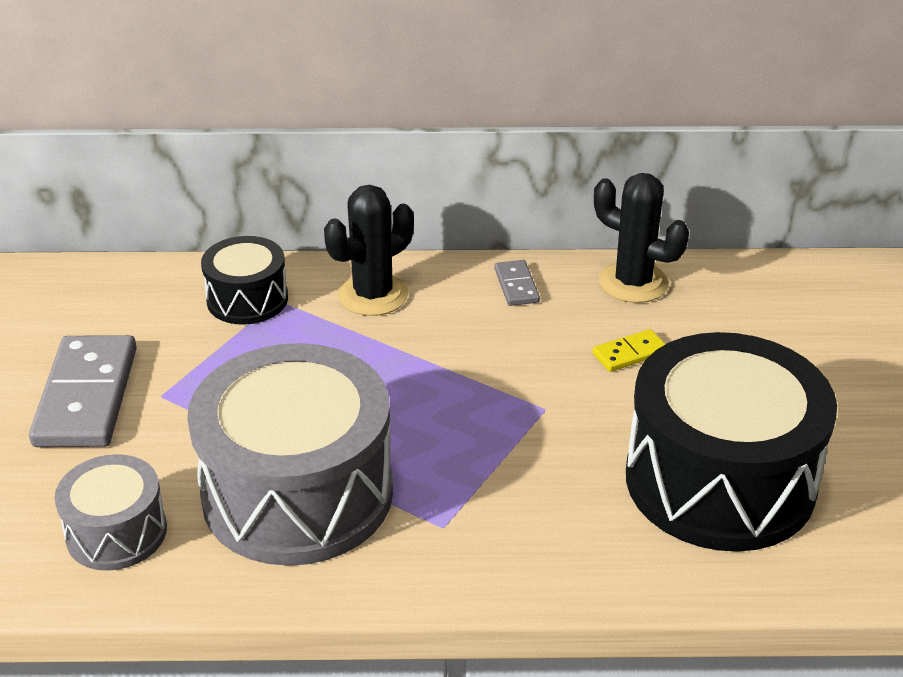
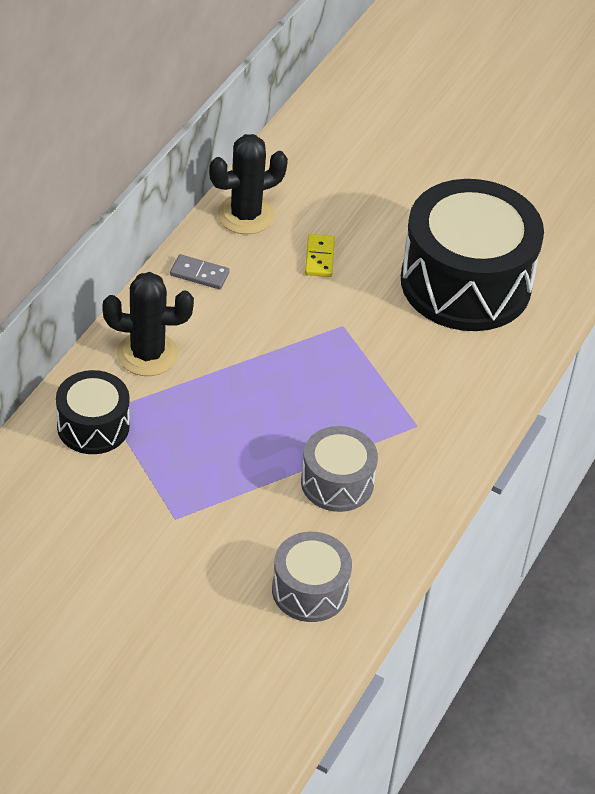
camera: 65 degrees left, 10 degrees up
grey domino [29,335,137,447] -> none
grey drum [187,343,393,566] -> grey drum [301,426,378,512], size x0.51
black cactus [324,185,414,316] -> black cactus turned 75 degrees counterclockwise [102,272,194,376]

